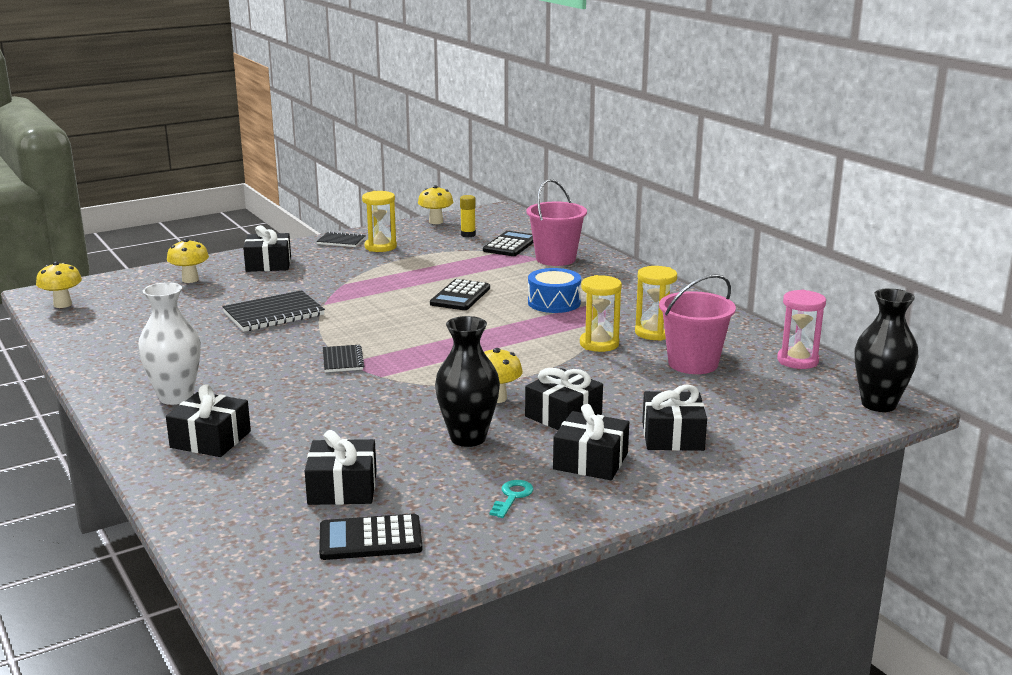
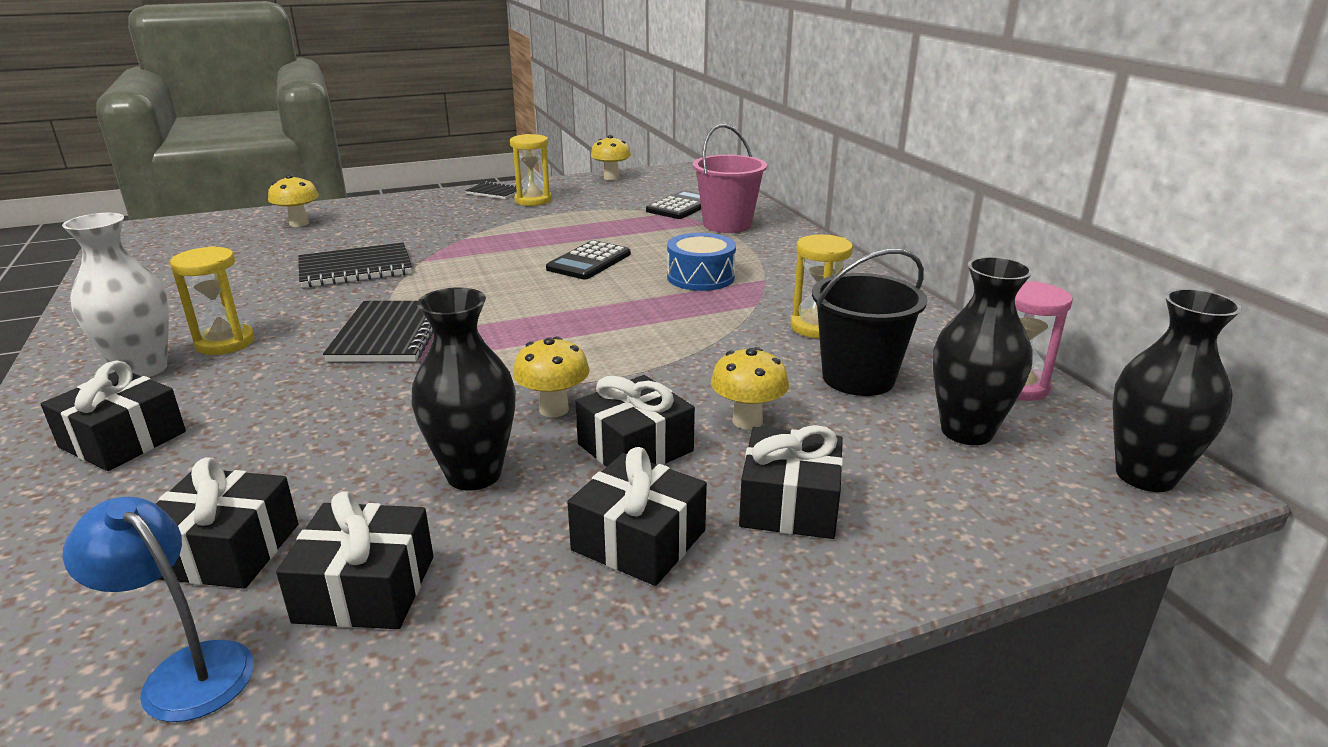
camera: 10 degrees right, 5 degrees up
yellow mushroom [36,261,82,308] -> yellow mushroom moved to [711,347,789,430]
black gift [243,225,291,272] -> black gift moved to [276,491,433,629]
black calculator [319,514,423,560] -> blue lamp [63,497,254,722]
black notebook [323,345,364,372] -> black notebook [323,301,434,361], size x1.74
yellow glue stick [460,195,476,237] -> none
turquoise key [490,480,533,518] -> none
yellow hourglass [580,275,622,352] -> yellow hourglass moved to [170,246,255,355]
pink bucket [659,274,736,374] -> black bucket [812,249,927,396]
none -> black vase [933,257,1033,445]

